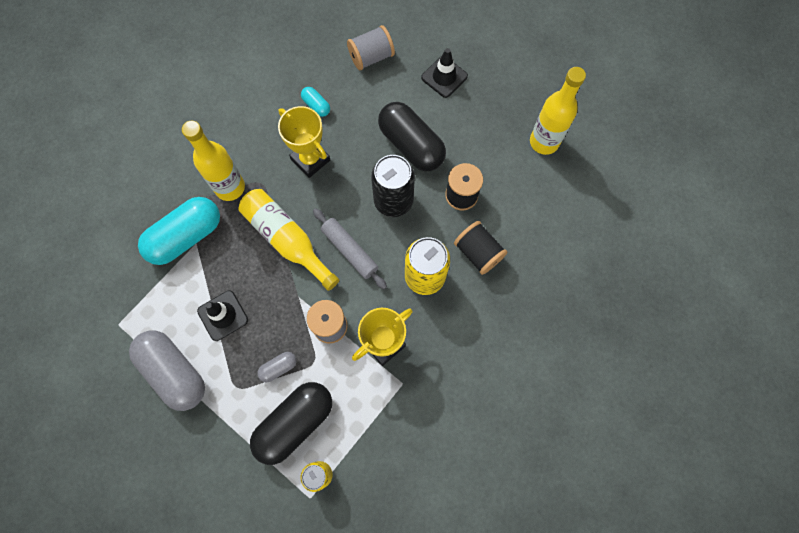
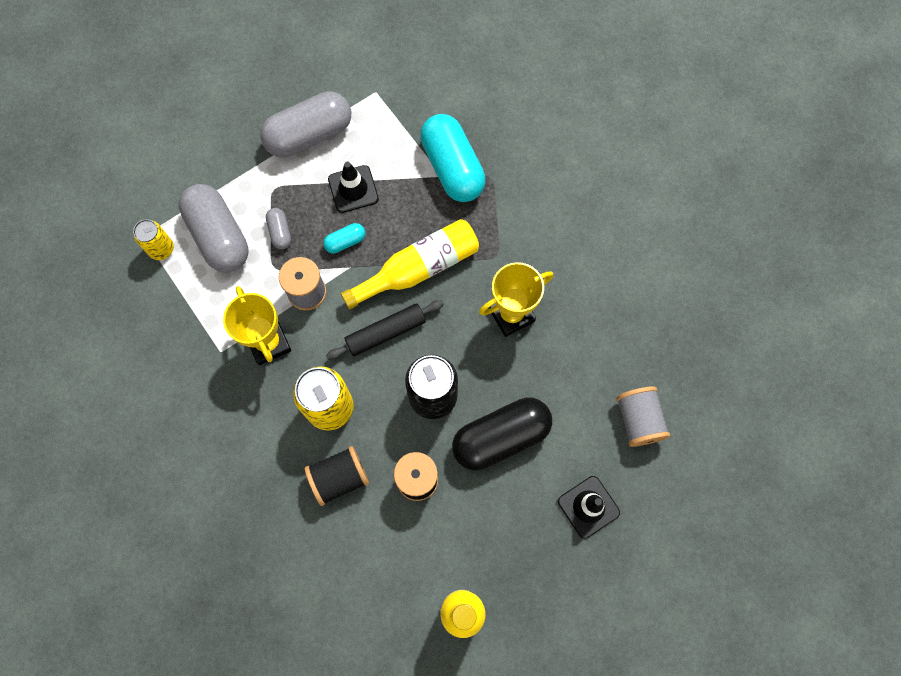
camera: 105 degrees right, 0 degrees up
yellow bottle [182,120,245,201] -> none
black capsule [250,382,332,465] -> grey capsule [179,184,248,273]
turquoise capsule [301,87,330,117] -> turquoise capsule moved to [323,223,365,253]
grey rolling pin [313,208,387,289] -> black rolling pin [326,300,444,360]

